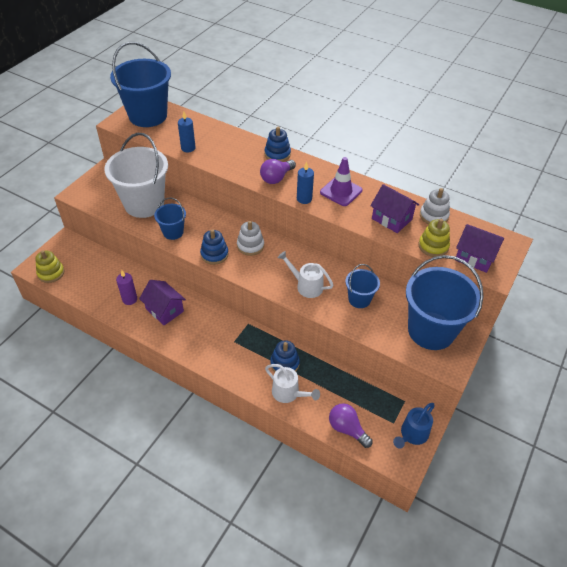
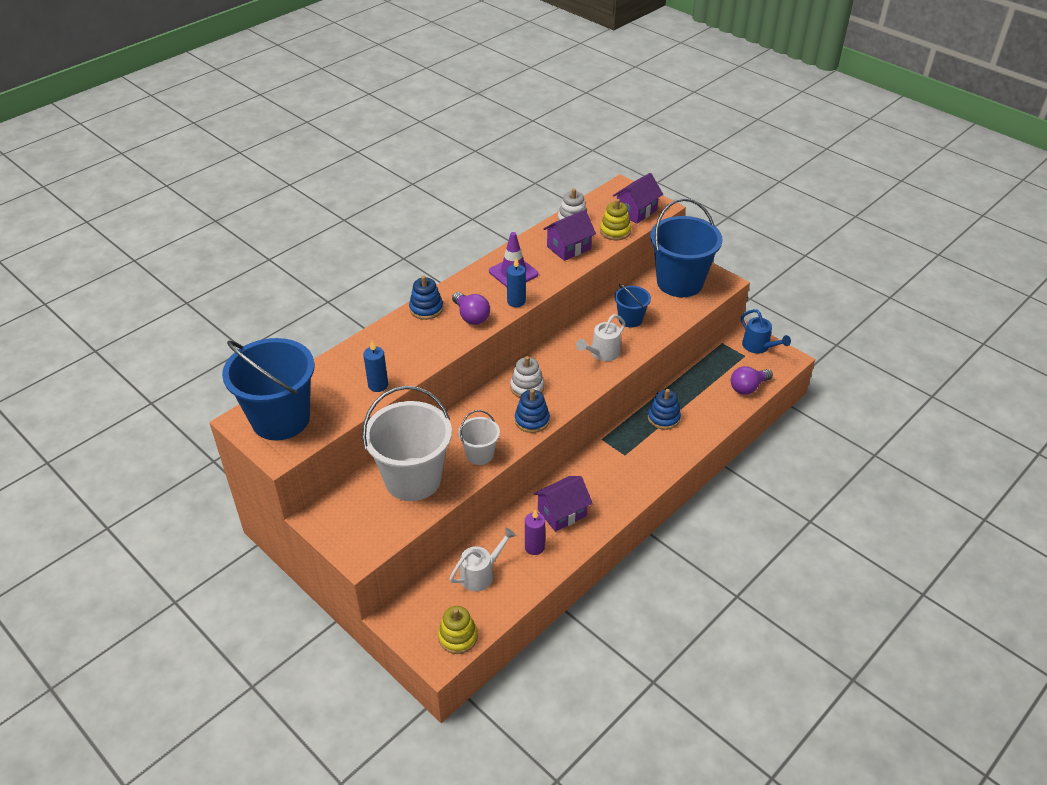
camera: 75 degrees left, 5 degrees down
blue bucket [154,198,186,240] -> white bucket [458,410,500,465]
white watering can [265,364,320,403] -> white watering can moved to [449,528,516,592]

